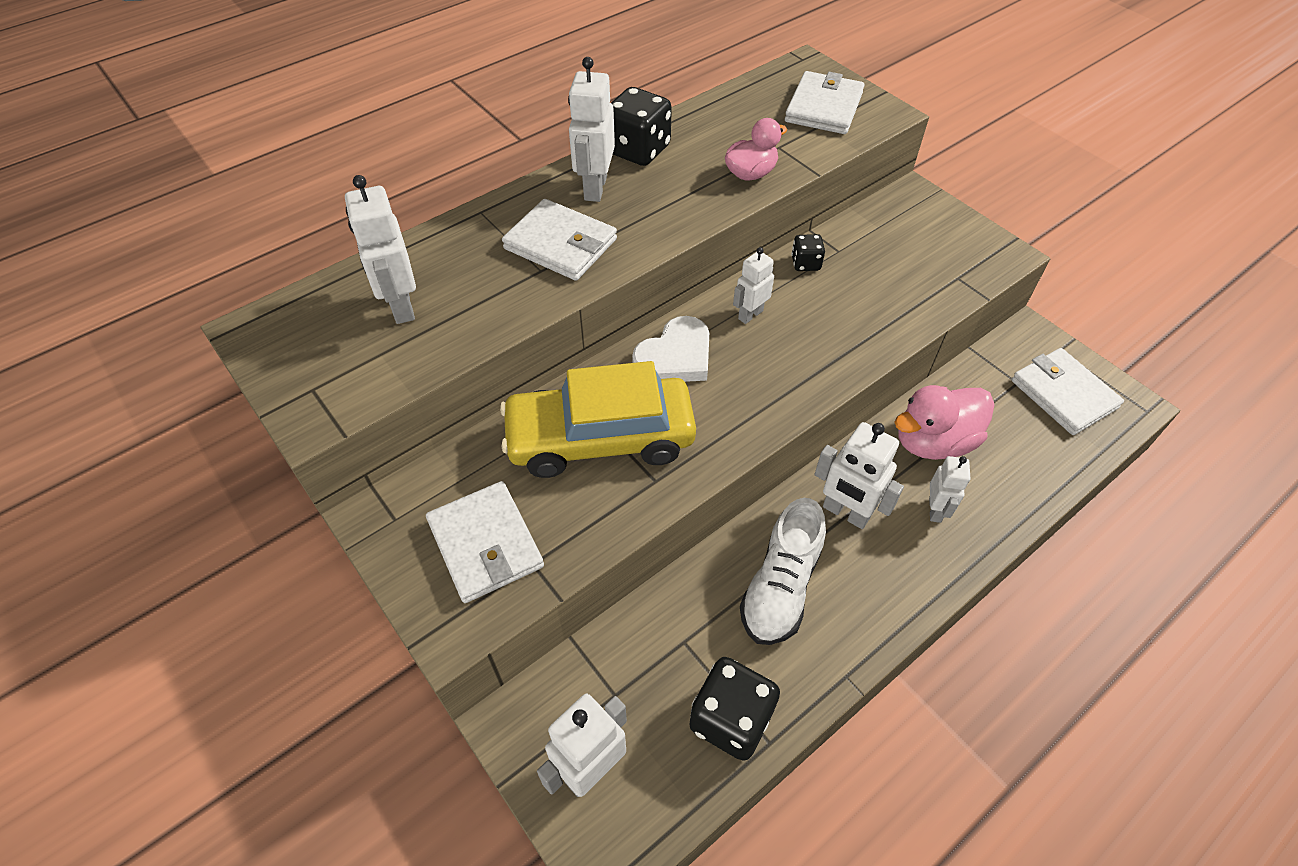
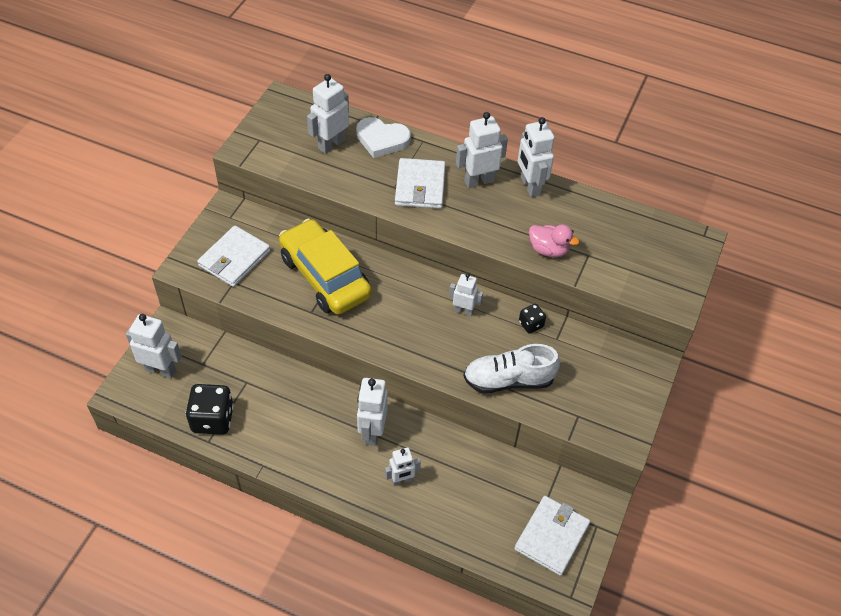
camera: 60 degrees right, 0 degrees up
black dice [611,87,672,166] -> white robot [518,117,554,197]
white heart [632,316,709,382] -> white heart moved to [356,117,411,158]
white shoe [740,498,826,645] -> white shoe moved to [463,344,560,393]
white wallet [785,71,864,134] -> none
pink duck [894,385,994,460] -> none

